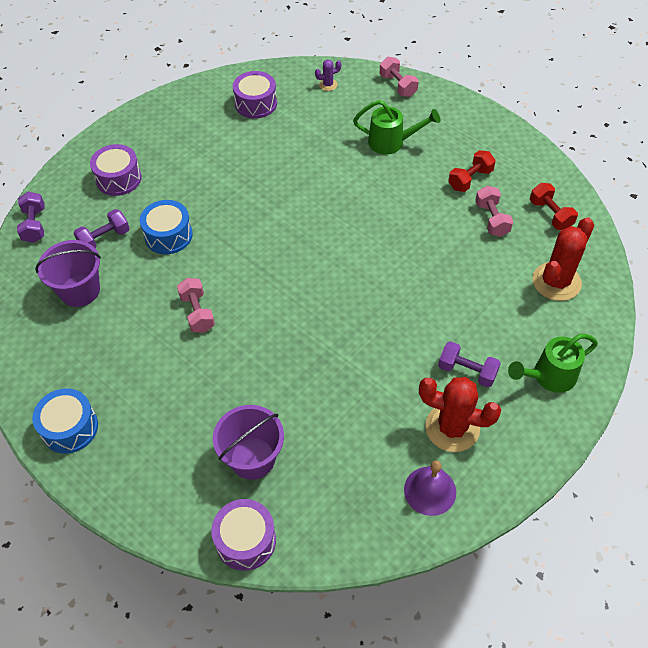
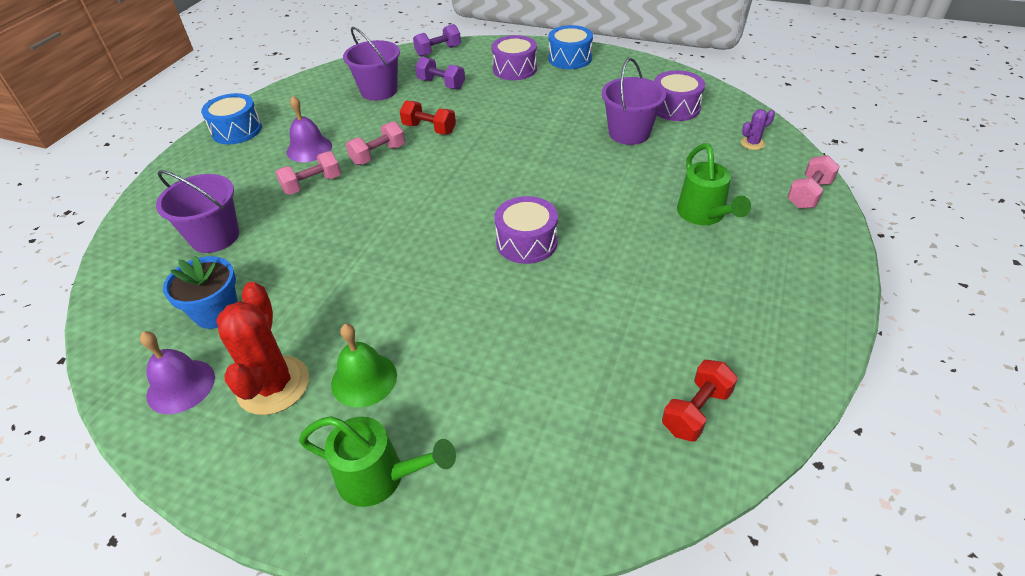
camera: 70 degrees right, 10 degrees down
blue drum [140,200,193,254] -> blue drum moved to [548,25,593,69]
purple drum [211,499,276,571] -> purple drum moved to [494,196,558,264]
purple cactus [315,60,341,91] -> purple cactus turned 75 degrees counterclockwise [741,109,775,150]
purple dumbbell [438,341,501,387] -> green bell [331,324,397,407]
red dumbbell [448,150,496,192] -> red dumbbell moved to [400,101,456,135]
pink dumbbell [475,186,513,237] -> pink dumbbell moved to [275,151,341,195]
green watering can [508,334,598,393] -> green watering can turned 150 degrees clockwise [299,416,456,507]
red cactus [533,217,594,301] -> none
none -> blue flower pot [163,256,238,329]
none -> purple bell [286,96,332,162]
none -> purple bucket [602,58,666,145]

